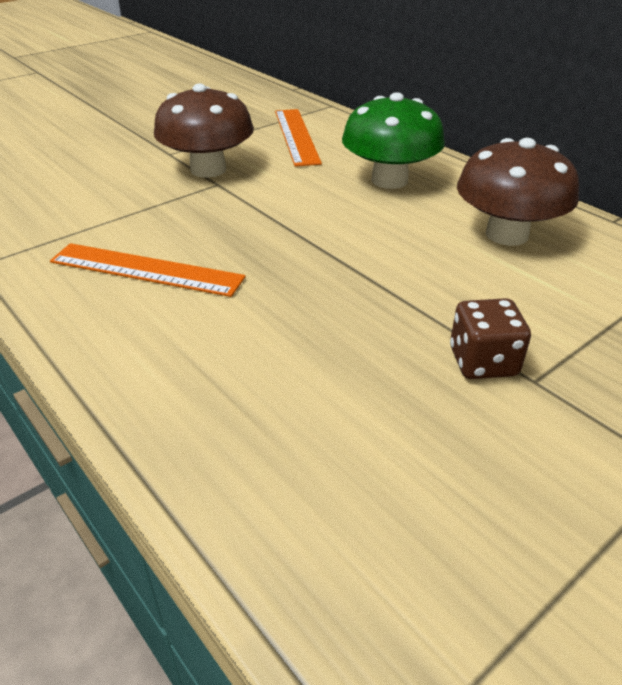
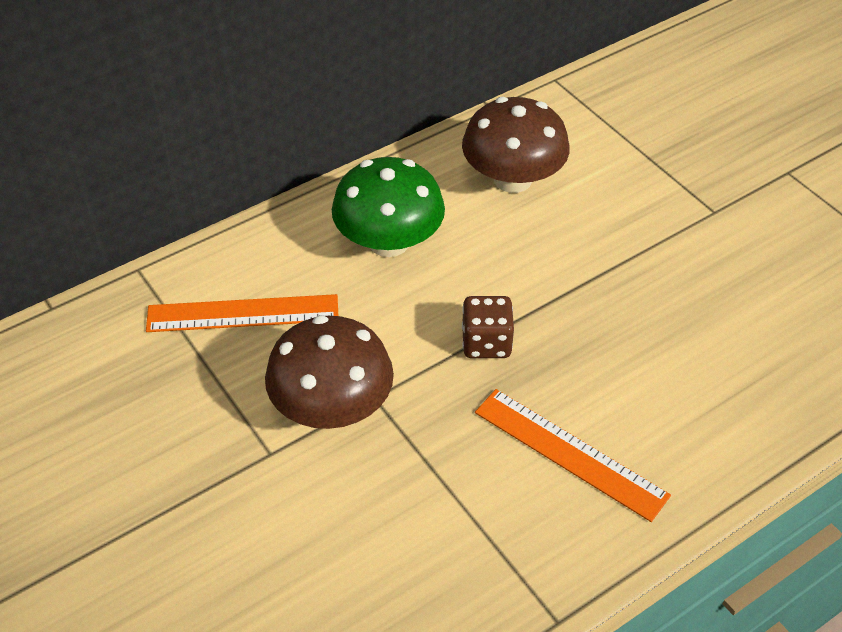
camera: 85 degrees left, 10 degrees up
orange ruler [50,243,246,297] -> orange ruler turned 75 degrees counterclockwise [475,389,671,522]
brown dice [450,298,531,379] -> brown dice moved to [462,296,514,358]

